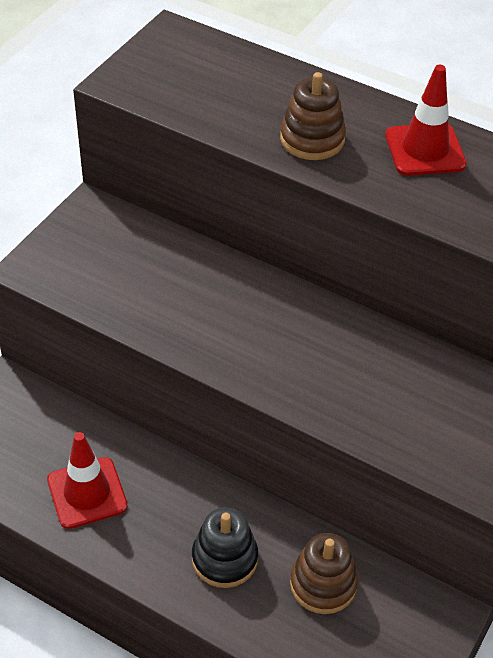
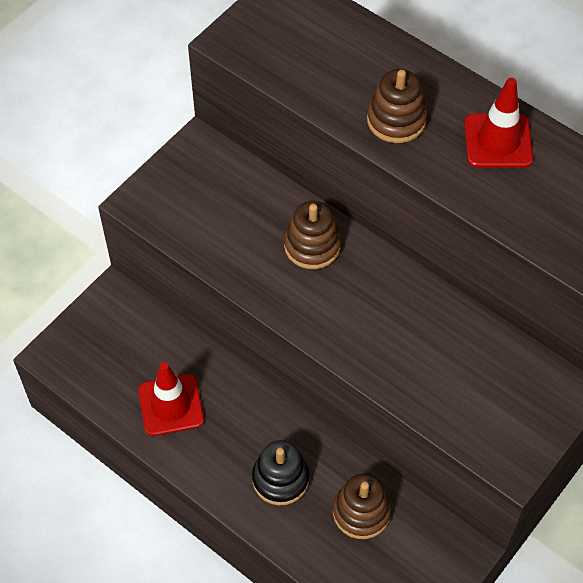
camera: 10 degrees right, 10 degrees up
none -> brown stacking toy [284,201,341,269]

